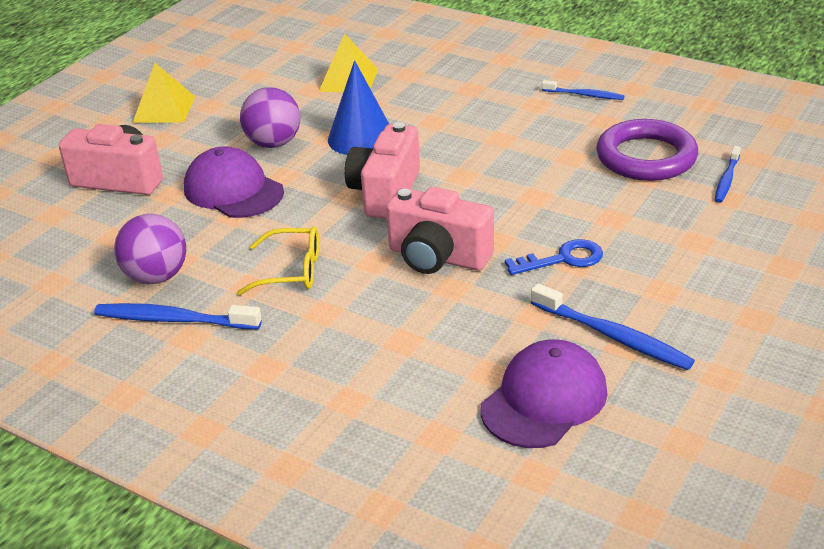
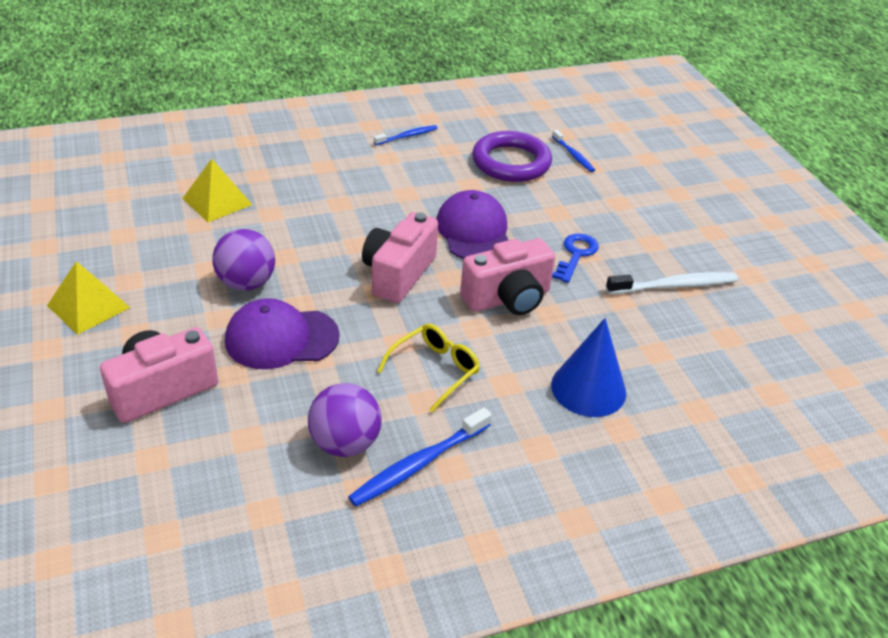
camera: 55 degrees left, 5 degrees up
blue cone [328,60,389,155] -> blue cone moved to [551,318,626,417]
pink camera [345,122,420,219] -> pink camera turned 60 degrees clockwise [362,212,438,303]
purple cap [481,339,607,448] -> purple cap moved to [437,190,508,259]
blue toothbrush [531,283,695,370] -> white toothbrush [606,272,738,294]

